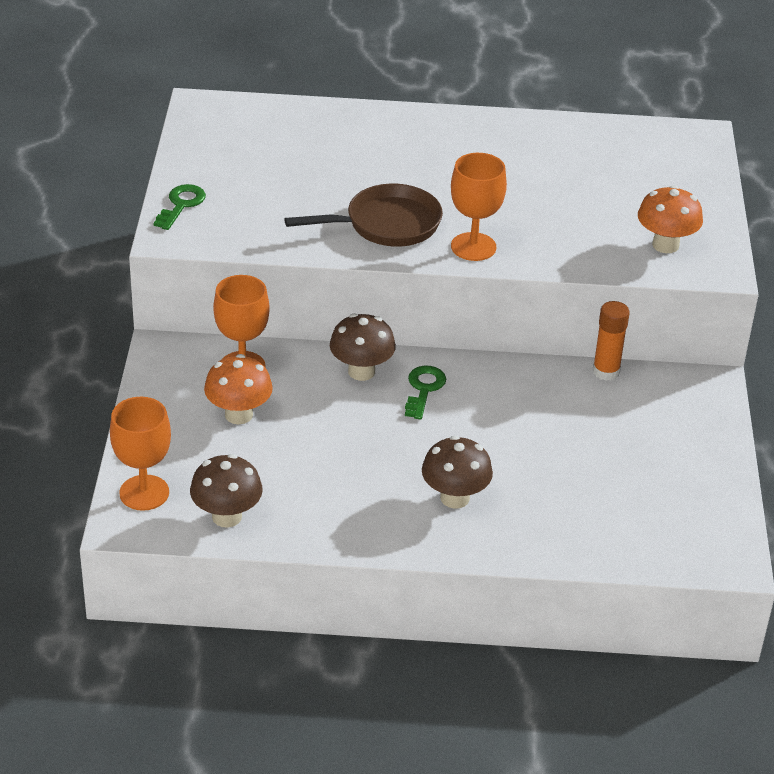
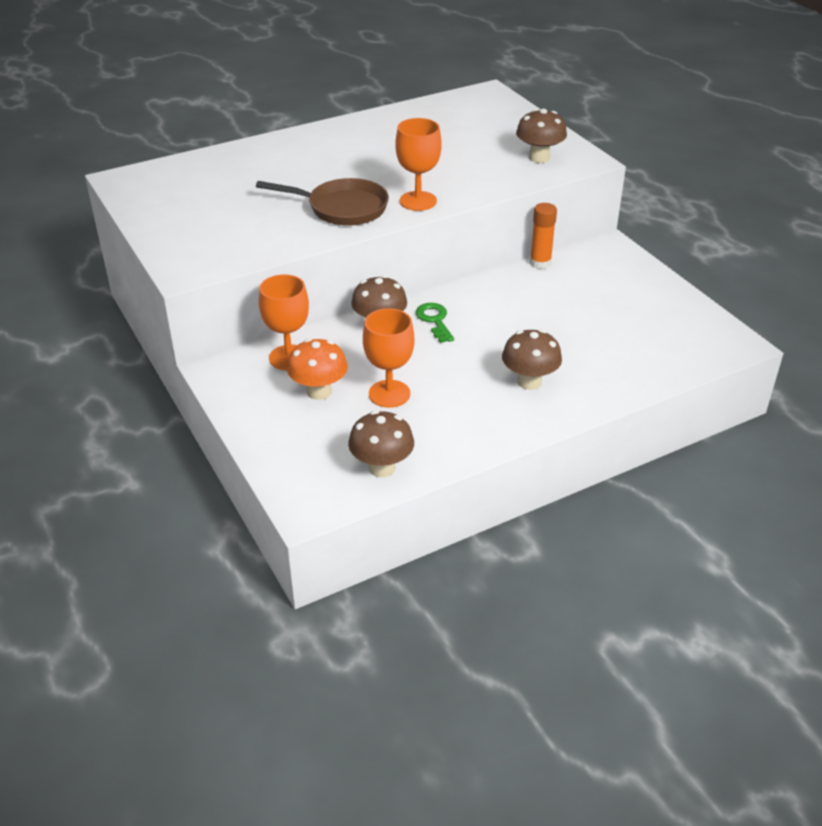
camera: 30 degrees left, 0 degrees up
orange goblet [110,397,171,511] -> orange goblet moved to [363,308,415,408]
green key [154,184,206,230] -> none
brown pan [284,184,443,247] -> brown pan turned 60 degrees clockwise [256,178,389,226]
orange mushroom [638,185,703,253] -> brown mushroom [516,109,567,163]

